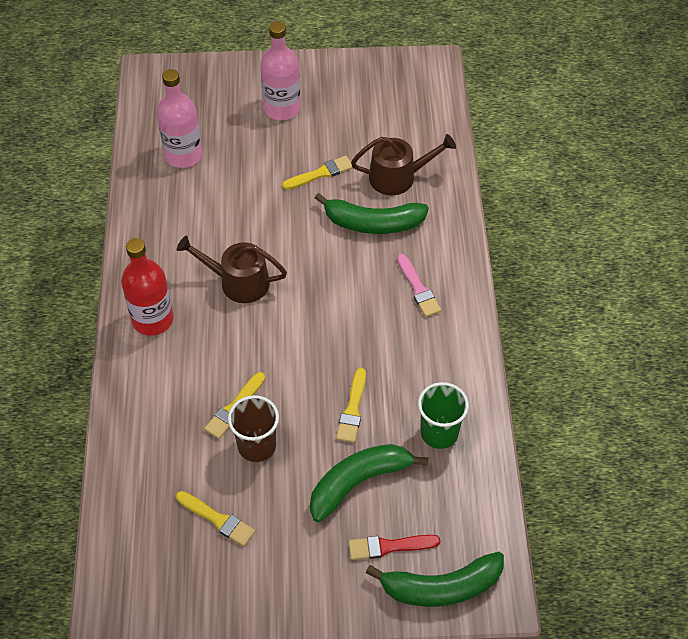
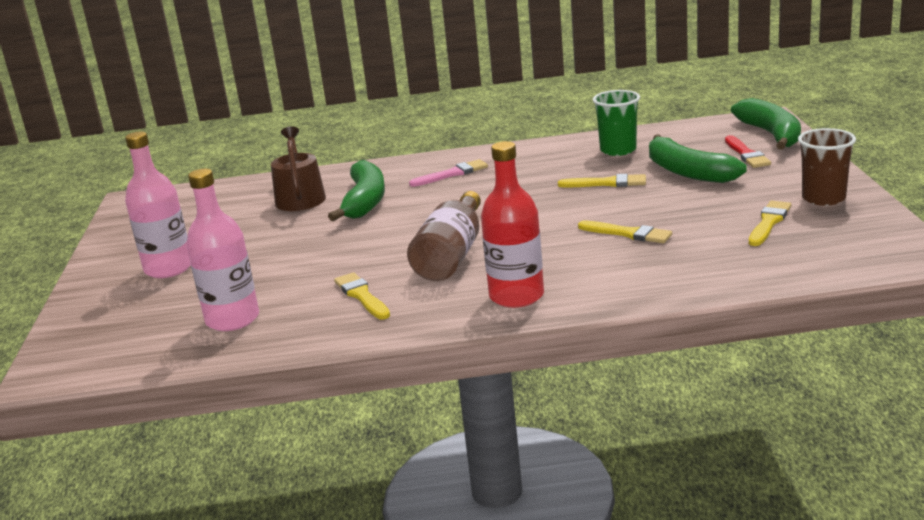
camera: 90 degrees left, 30 degrees down
brown watering can [177,236,287,303] -> brown bottle [407,191,481,281]
brown cup [228,395,279,462] -> brown cup moved to [798,128,856,206]
yellow brush [282,156,353,190] -> yellow brush moved to [334,272,390,319]

